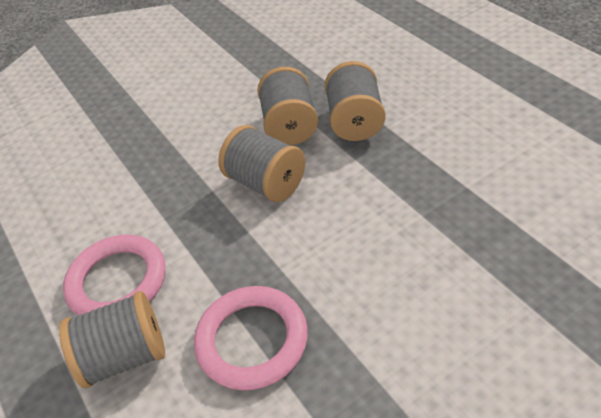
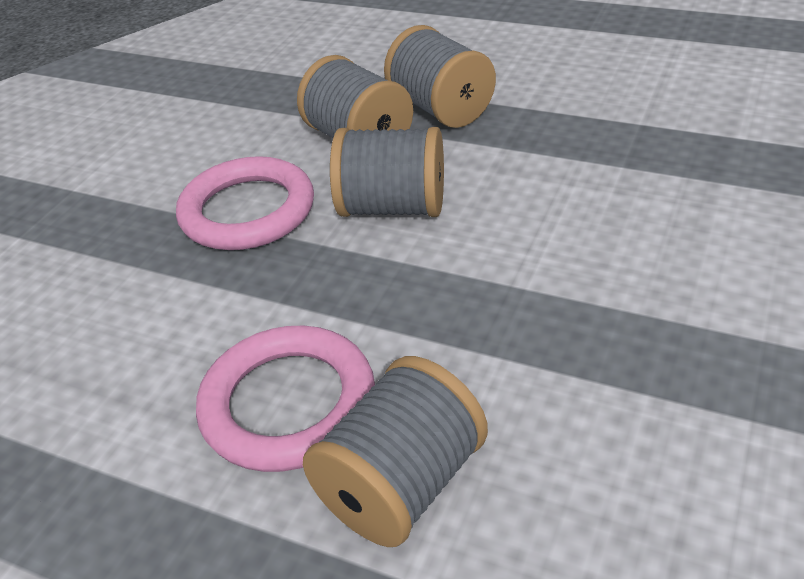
camera: 35 degrees left, 5 degrees down
pink ring [194,286,308,390] -> pink ring moved to [176,156,314,250]

